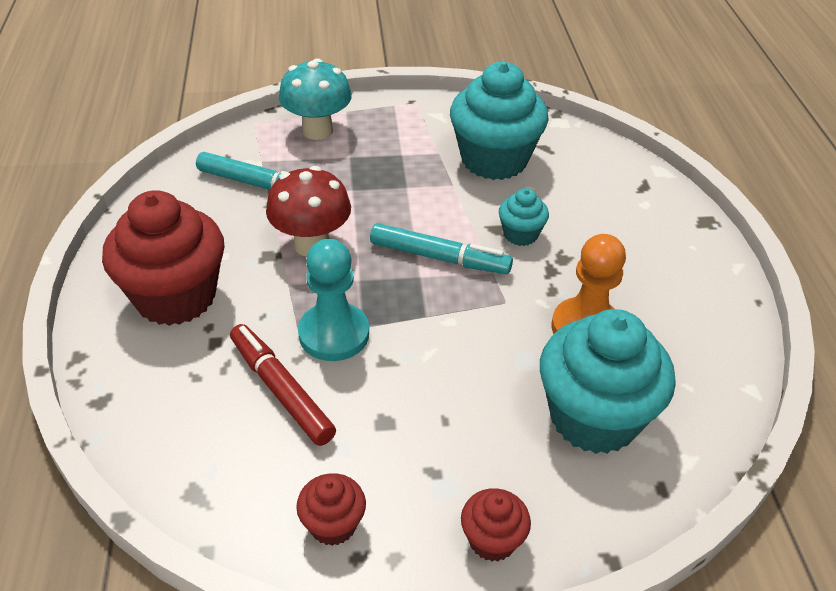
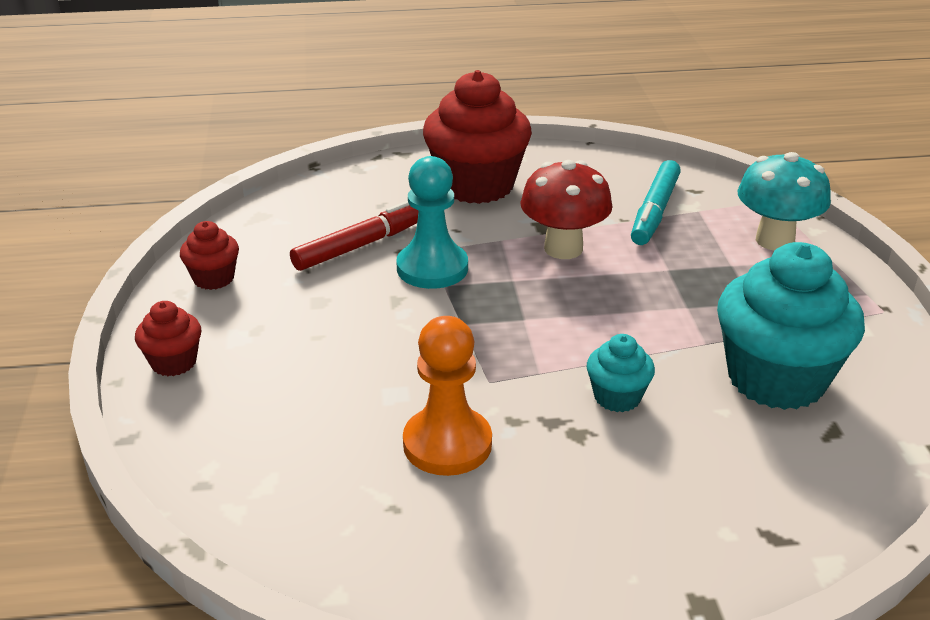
camera: 90 degrees right, 10 degrees down
turquoise marker [370,223,513,274] -> none
turquoise cupcake [540,309,676,454] -> none

